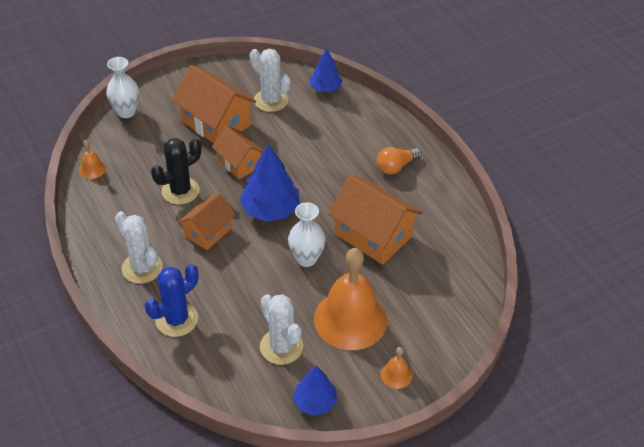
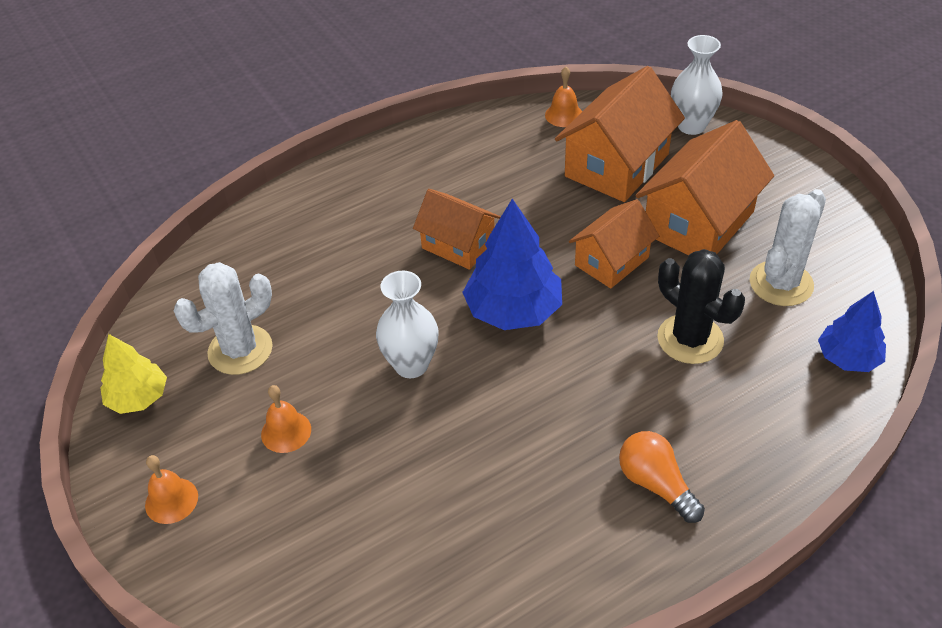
camera: 90 degrees right, 0 degrees up
white cactus [115,211,163,284] -> none
blue cactus [145,264,198,337] -> none
black cactus [151,138,201,204] -> black cactus moved to [657,249,745,364]
blue tree [293,366,337,416] -> yellow tree [100,334,167,414]
orange bell [314,248,387,350] -> orange bell [261,385,311,453], size x0.42
orange house [328,175,422,265] -> orange house moved to [555,66,685,202]

